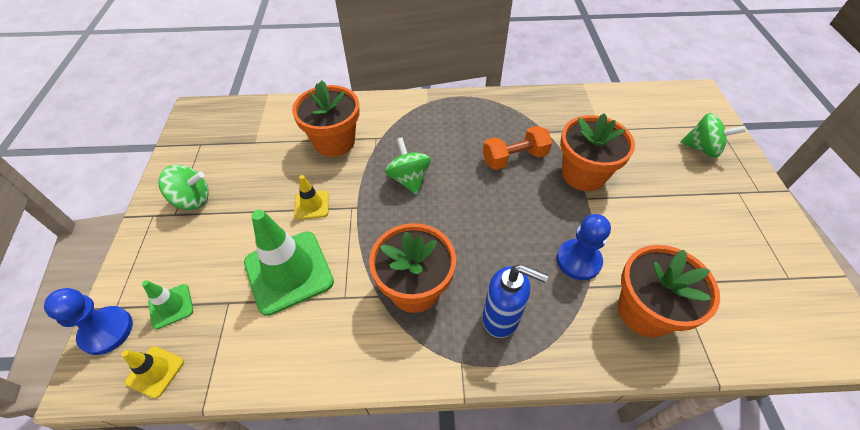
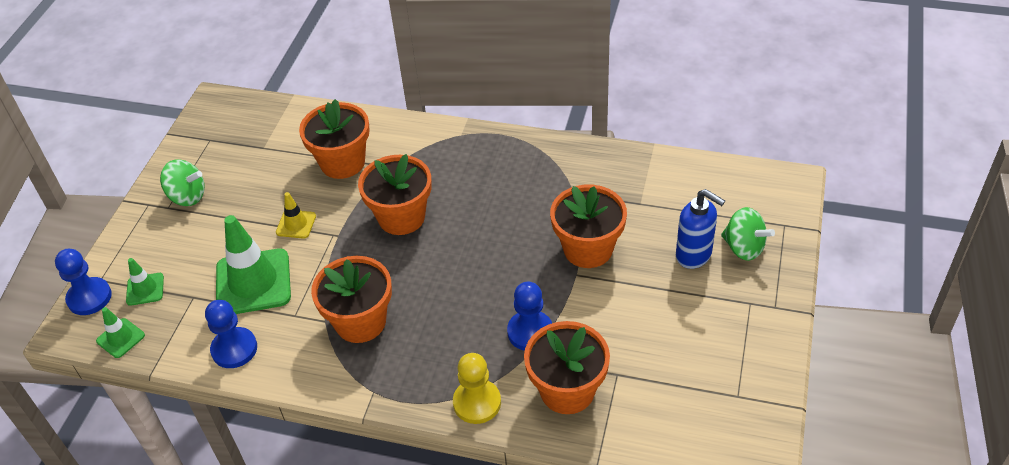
camera: 20 degrees right, 5 degrees down
yellow traffic cone [121,346,184,398] -> green traffic cone [96,307,145,358]
green spinning top [385,137,431,195] -> orange flower pot [358,154,431,235]
blue soap dispenser [482,264,548,338] -> blue soap dispenser moved to [676,189,725,269]
orange dumbbell [483,126,552,170] -> none
none -> blue pawn [205,300,257,368]
none -> yellow pawn [453,353,501,424]

